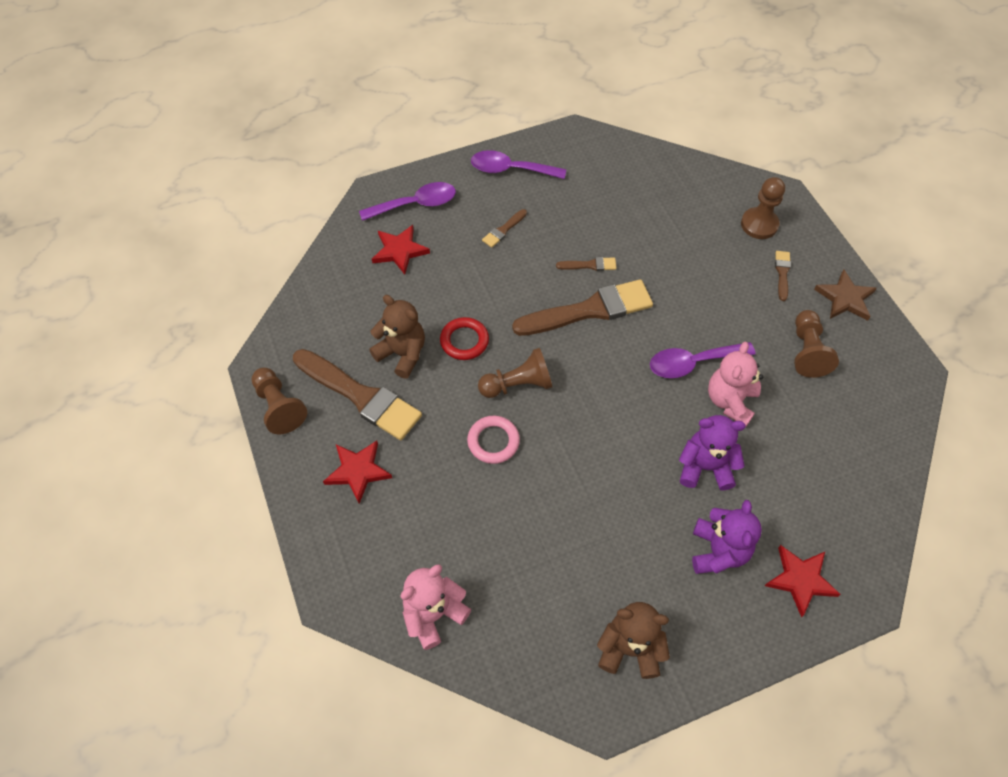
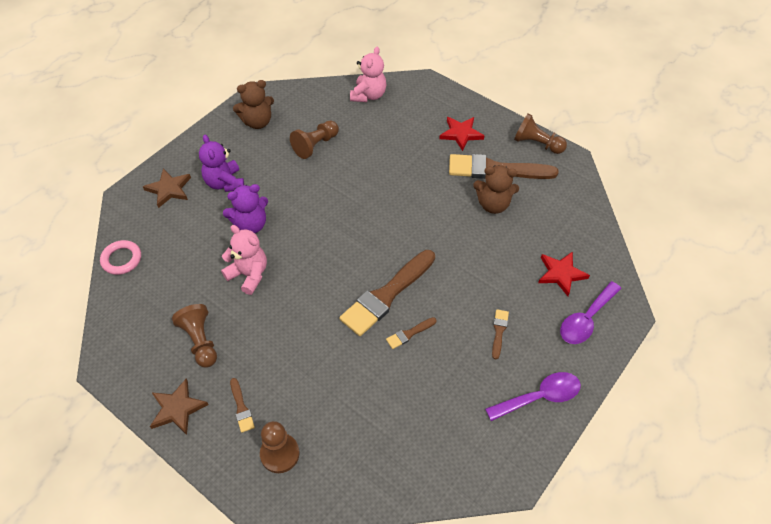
camera: 150 degrees right, 5 degrees down
red ring [440,317,489,360] -> none
pink ring [467,416,520,464] -> pink ring moved to [100,240,141,275]
brown pawn [478,348,552,398] -> brown pawn moved to [290,120,339,159]
purple spoon [650,342,755,378] -> none
pink teddy bear [708,342,763,426] -> pink teddy bear turned 45 degrees counterclockwise [221,225,267,295]
red star [765,545,841,617] -> brown star [143,168,191,208]

